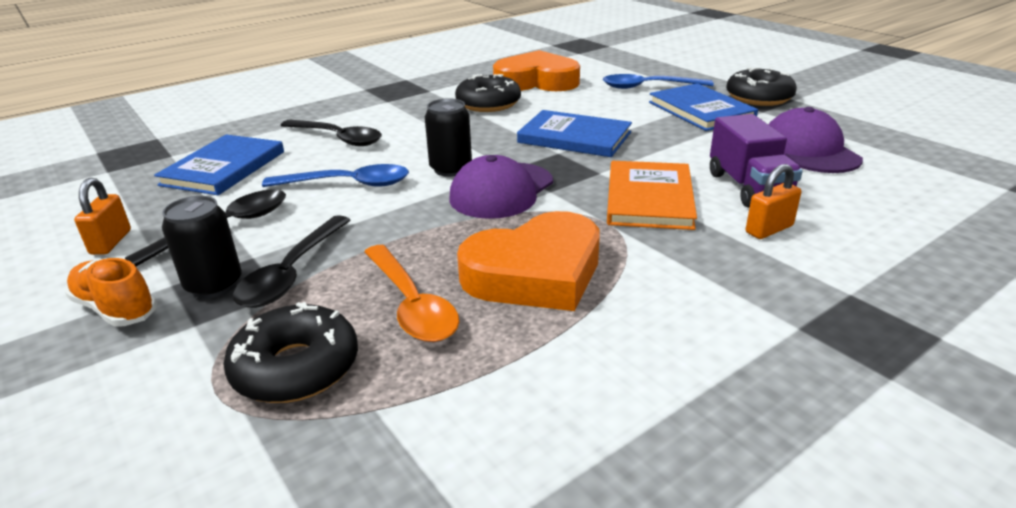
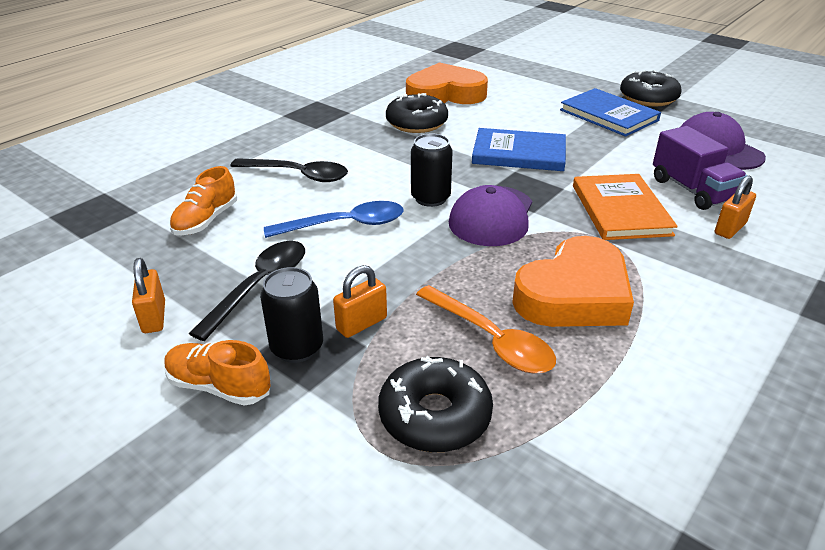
camera: 15 degrees left, 5 degrees up
blue book [154,134,284,195] -> orange shoe [169,166,237,235]
black spoon [233,215,350,308] -> orange padlock [333,265,387,338]
blue spoon [603,74,714,89] -> none

